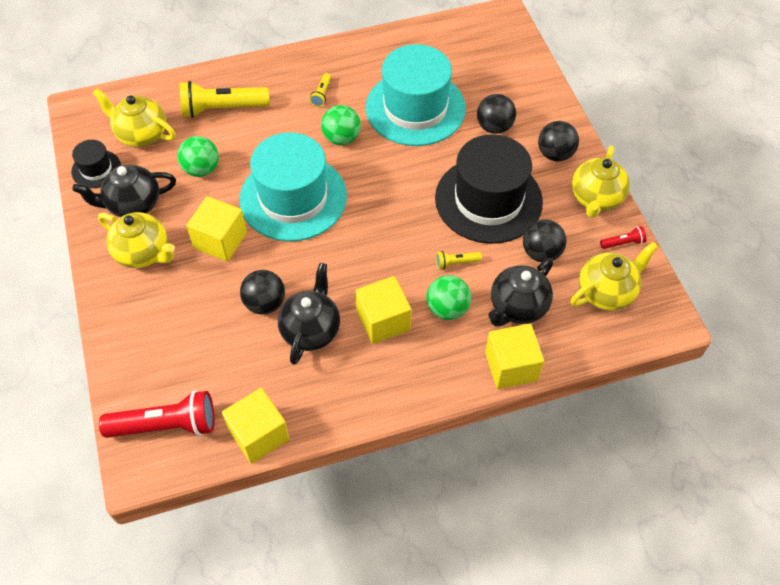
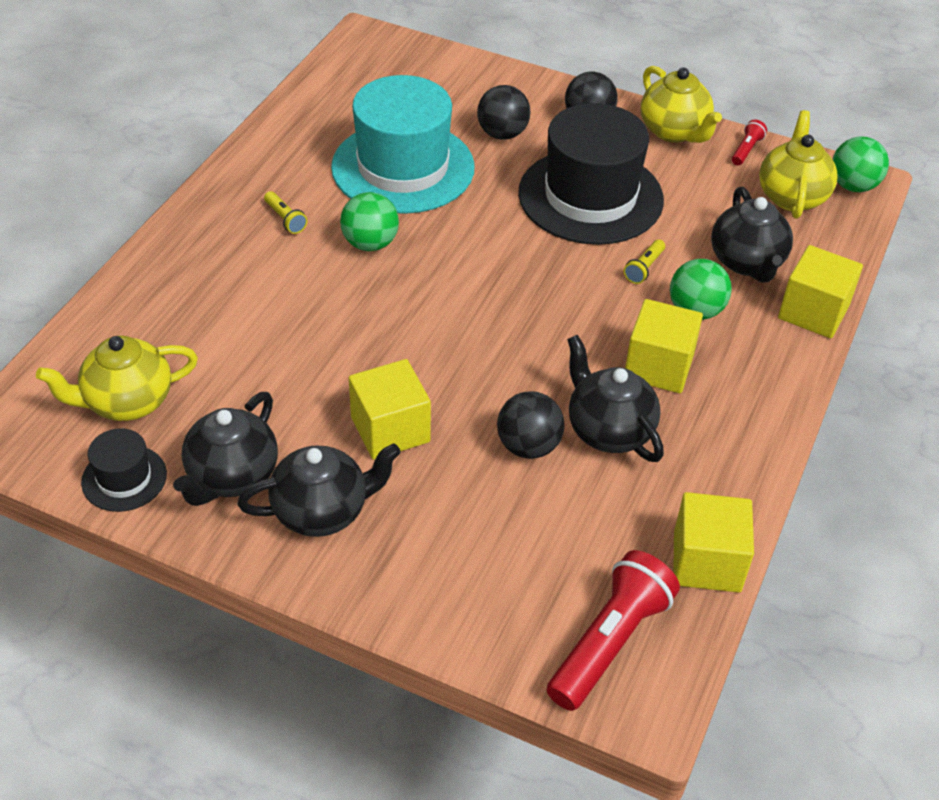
camera: 50 degrees left, 10 degrees down
yellow teapot [98,212,175,268] -> black teapot [237,443,401,537]
green ball [177,136,219,177] -> green ball moved to [832,137,889,192]
yellow flashlight [180,81,269,118] -> none
turquoise hat [239,132,347,241] -> none
black ball [523,219,567,262] -> none

